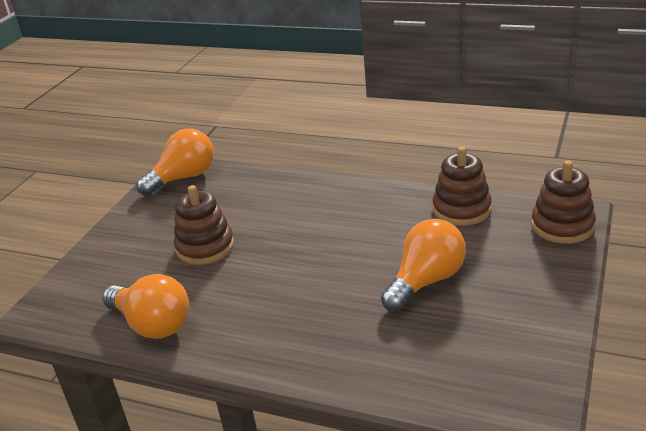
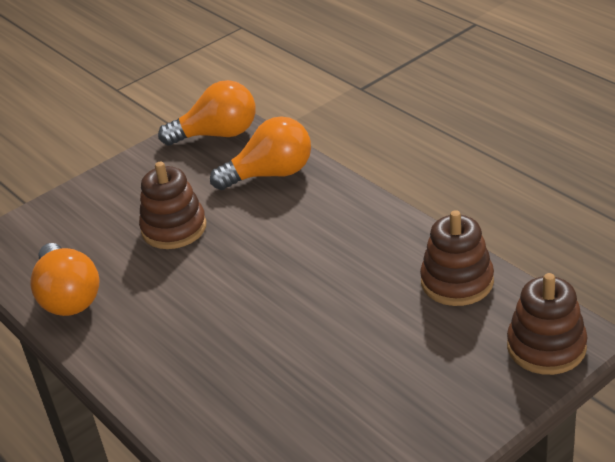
camera: 30 degrees right, 5 degrees up
orange light bulb [381,219,466,312] -> orange light bulb moved to [210,116,311,190]

